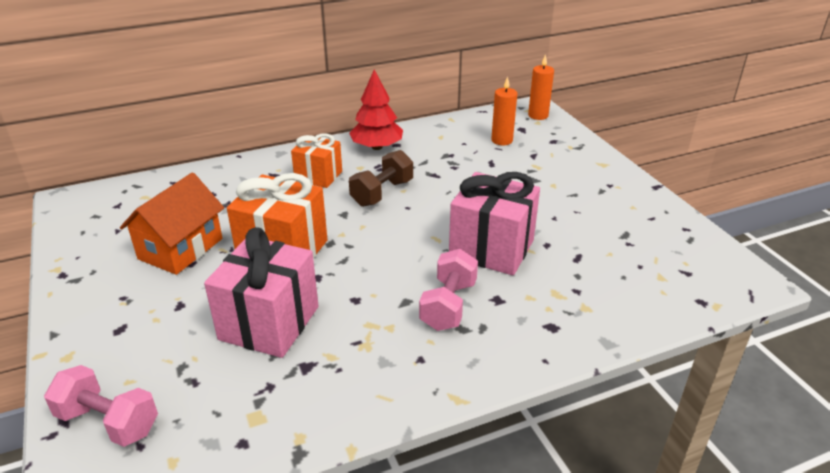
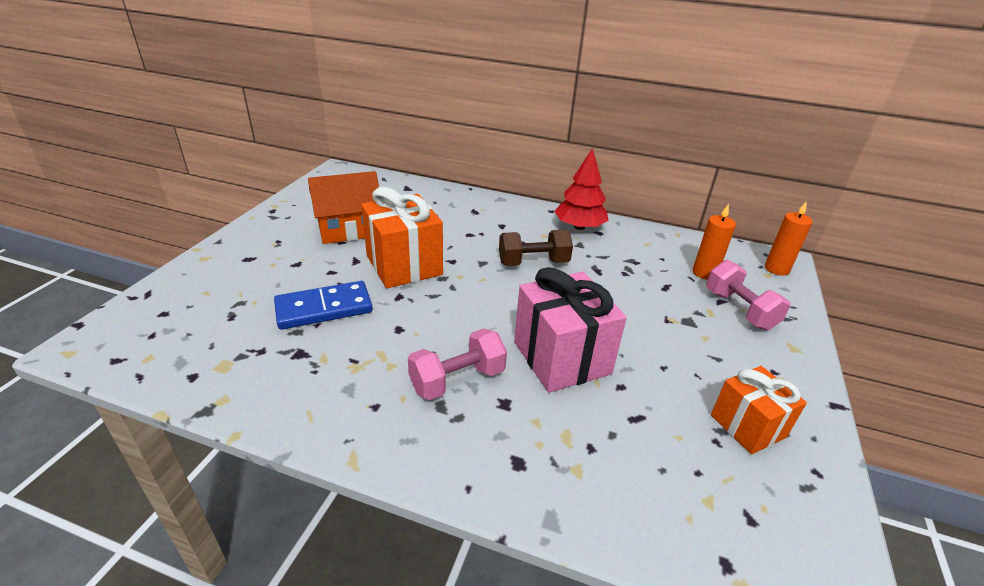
camera: 40 degrees right, 0 degrees up
pink dumbbell [44,365,158,447] -> pink dumbbell moved to [706,260,790,330]
pink gift [204,227,319,358] -> blue domino [274,281,373,330]
orange gift [291,133,342,188] -> orange gift moved to [711,366,807,454]

